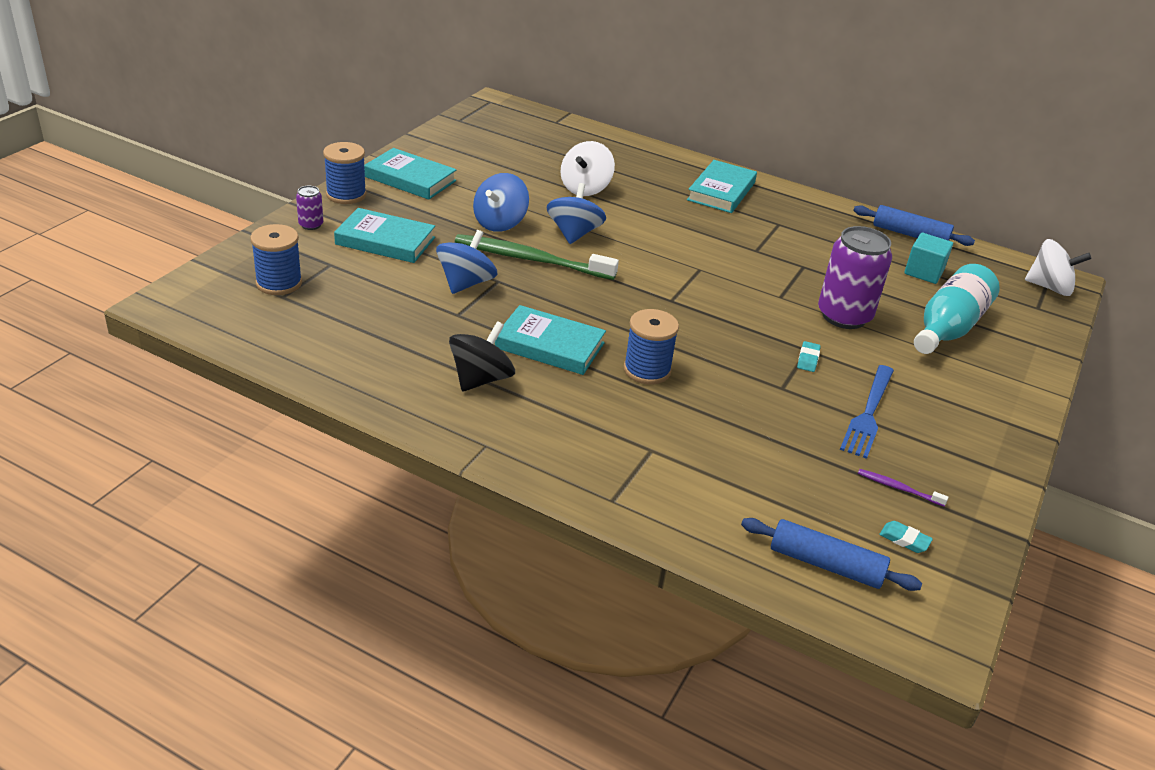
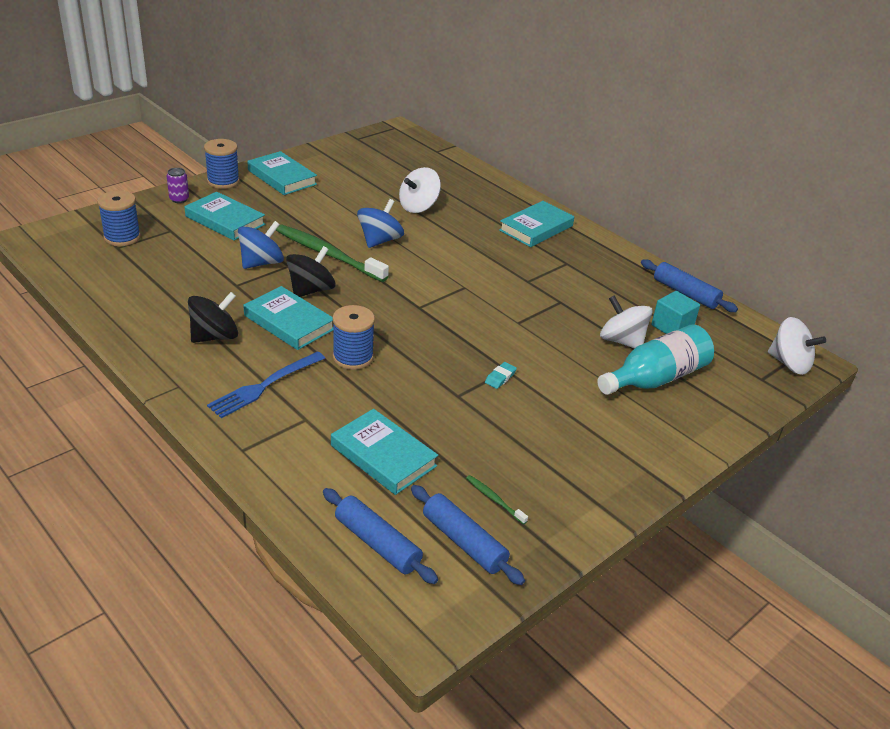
camera: 20 degrees right, 0 degrees up
blue spinning top [473,173,529,232] -> none
purple can [818,226,892,329] -> none
blue fork [840,365,894,459] -> blue fork moved to [207,351,325,418]
purple toothbrush [858,469,948,506] -> green toothbrush [466,475,528,525]
turquoise eraser [879,521,933,553] -> blue rolling pin [411,485,525,585]
none -> black spinning top [286,246,335,297]
none -> turquoise book [331,409,438,495]
none -> white spinning top [600,295,653,349]

